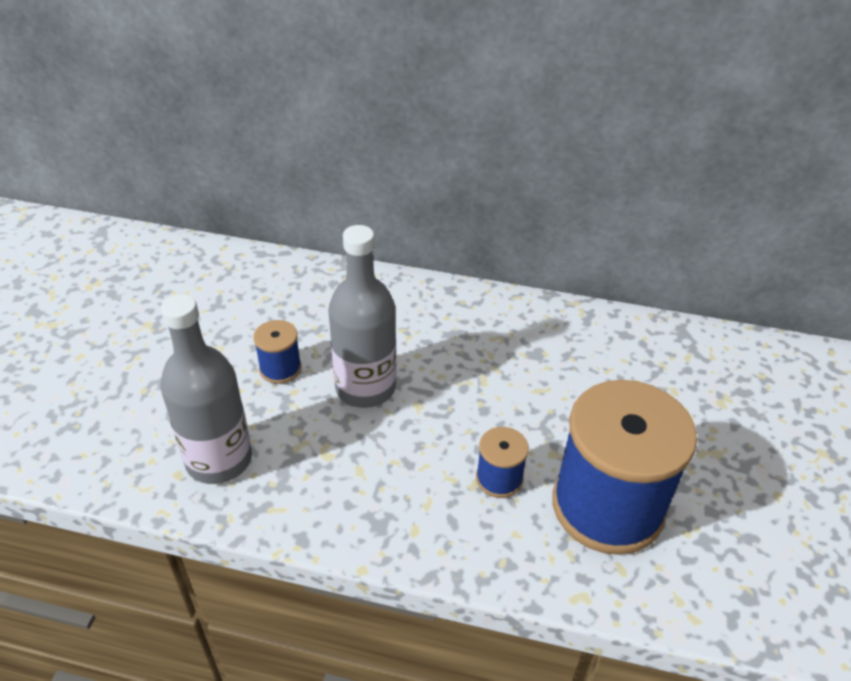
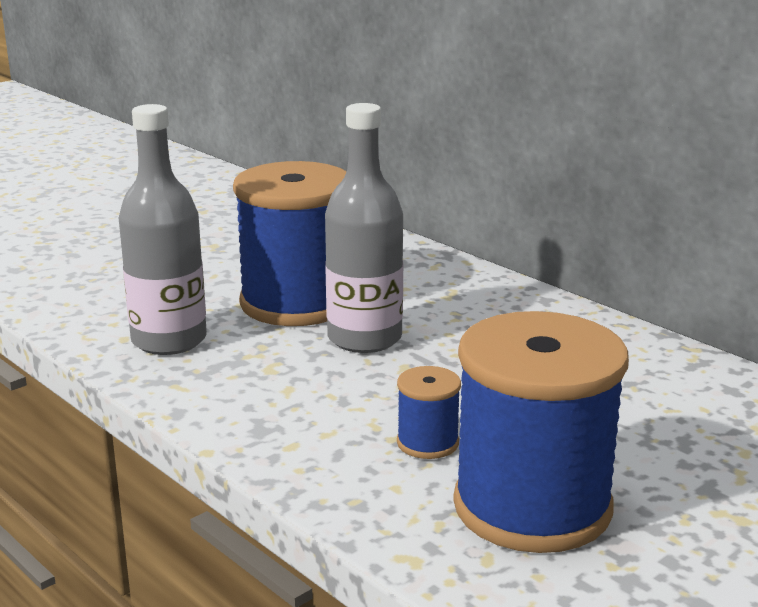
camera: 35 degrees right, 20 degrees down
blue spool [253,320,302,384] -> blue spool [233,161,347,326], size x2.31

